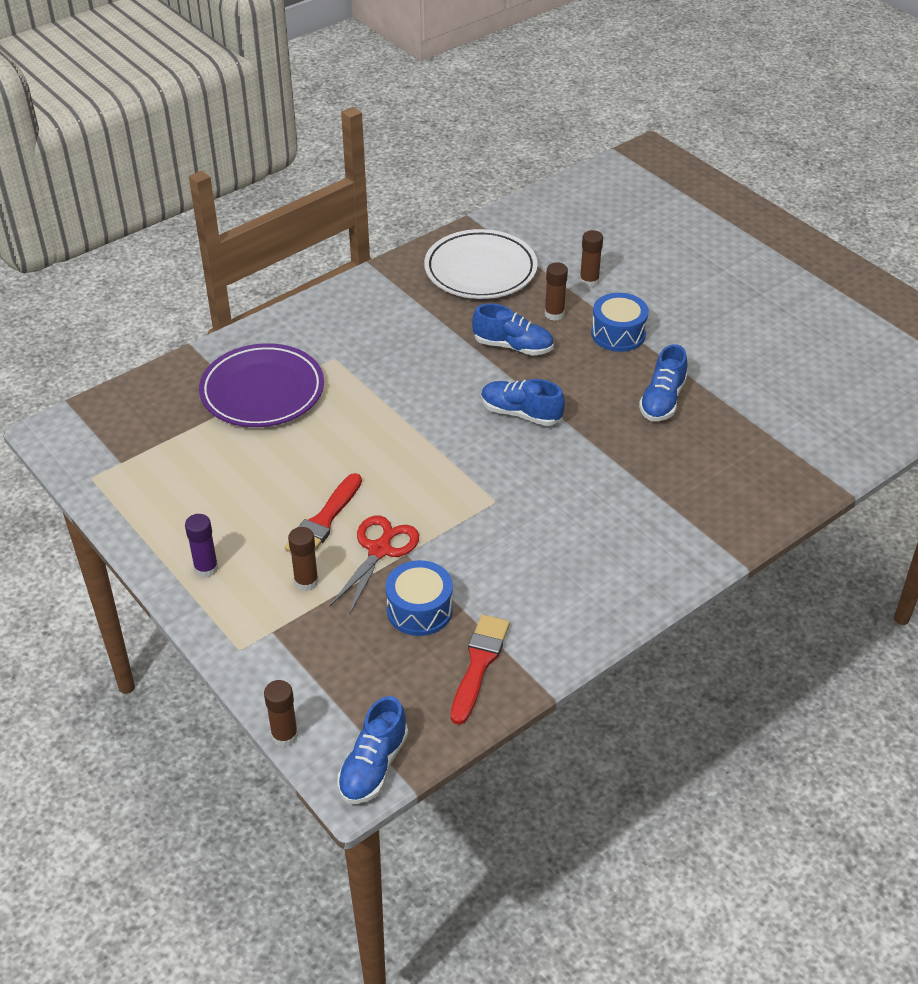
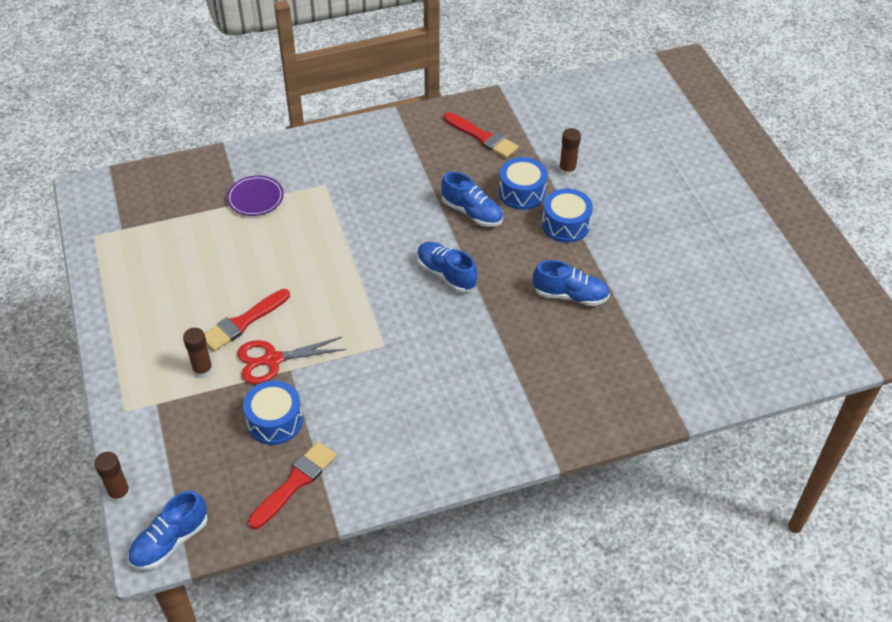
camera: 20 degrees right, 5 degrees up
purple glue stick [185,514,218,578] -> none
purple plate [199,343,324,427] -> purple plate [227,175,284,216], size x0.55
red scissors [330,516,419,613] -> red scissors turned 150 degrees counterclockwise [237,337,346,384]
white plate [424,229,538,299] -> red brush [444,112,519,158]
brown glue stick [545,262,568,321] -> blue drum [499,157,547,210]
blue shoe [639,344,687,421] -> blue shoe turned 120 degrees counterclockwise [533,260,610,306]

